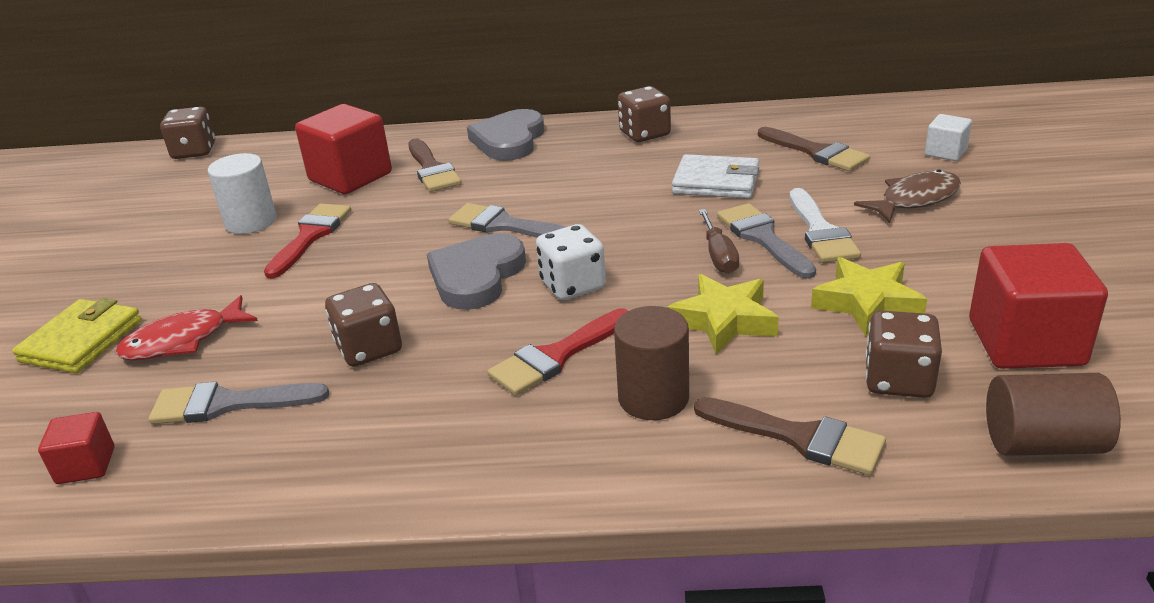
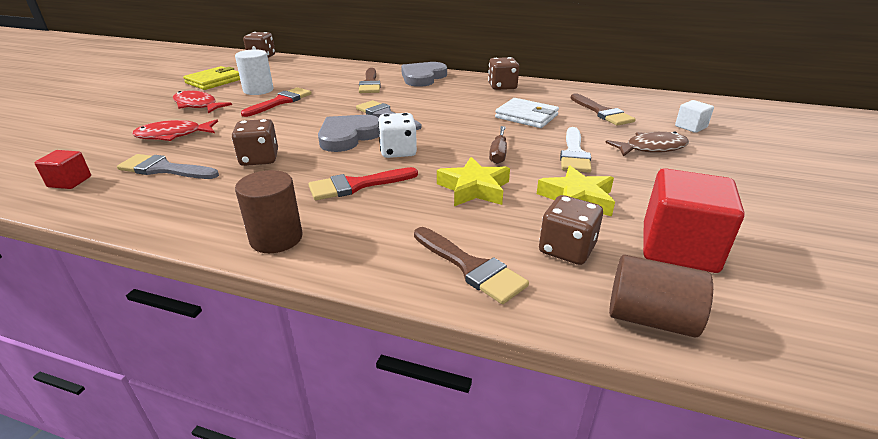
camera: 15 degrees right, 0 degrees up
yellow wallet [12,298,142,373] -> yellow wallet moved to [183,66,240,90]
red cube [295,104,392,194] -> none
brown cylinder [614,306,689,420] -> brown cylinder moved to [235,170,303,253]
grey brush [717,203,816,279] -> none
none -> red fish [173,90,232,113]

